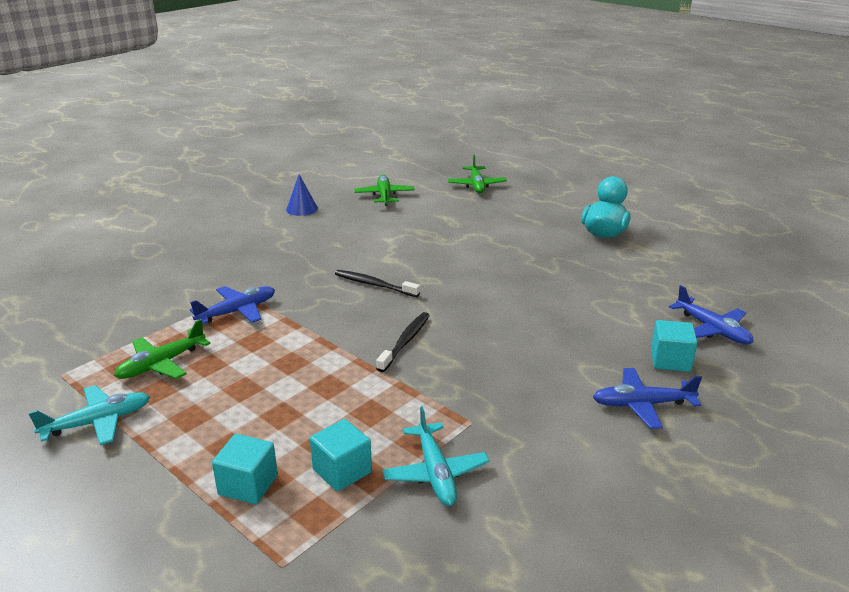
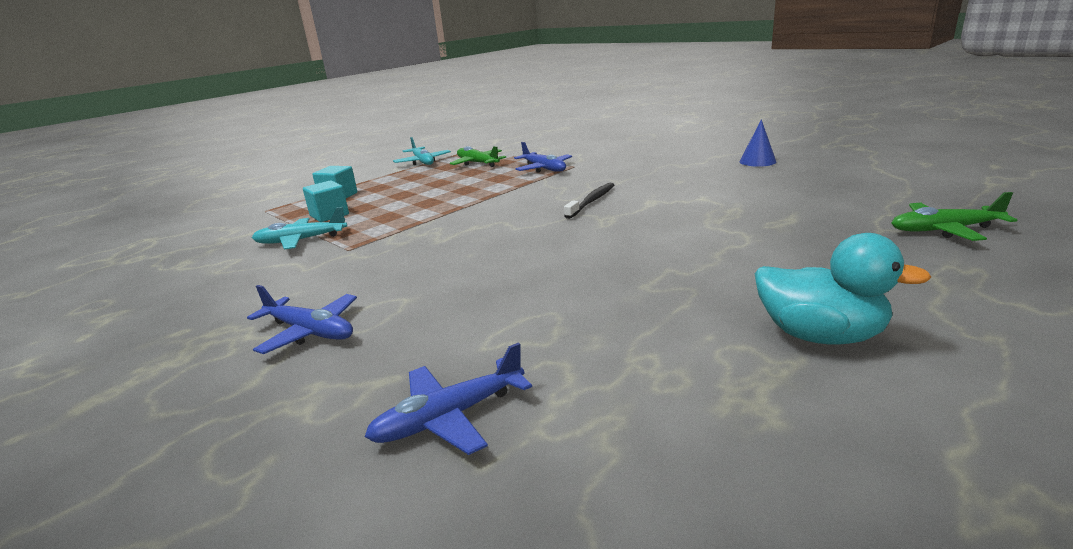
camera: 95 degrees right, 5 degrees down
green plane [354,175,415,206] -> none
black toothbrush [376,312,430,372] -> none
blue plane [593,368,702,429] -> blue plane turned 120 degrees clockwise [247,285,357,354]
turquoise cube [651,320,698,372] -> none

